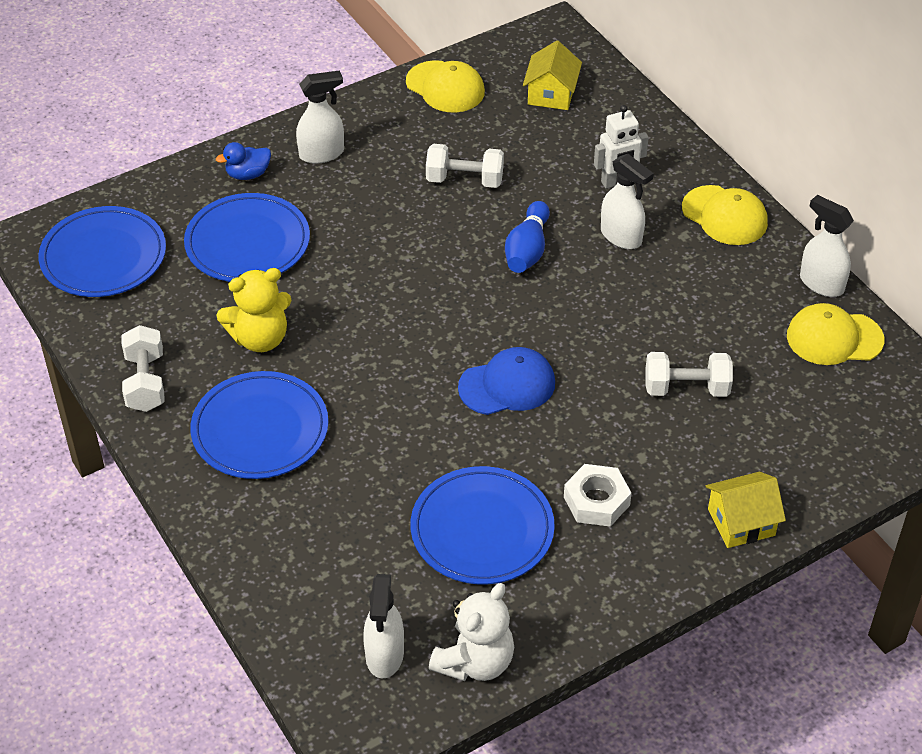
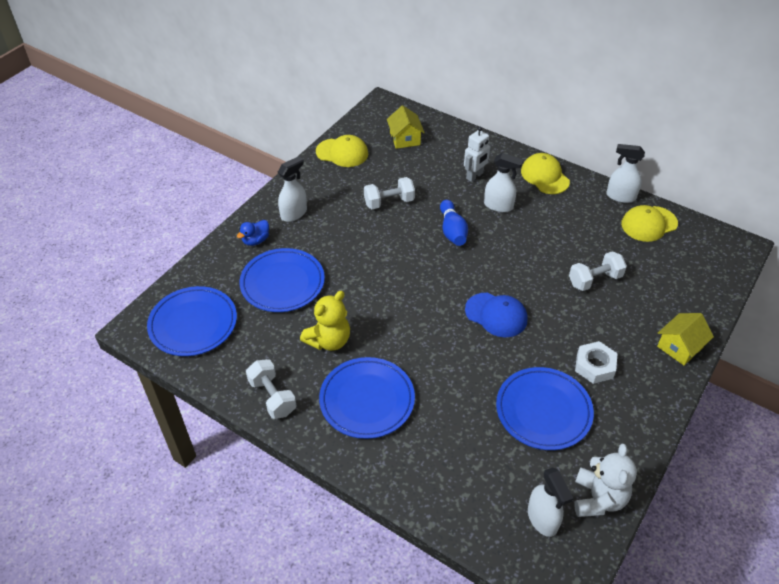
camera: 25 degrees left, 0 degrees up
blue cap [458,347,555,415] -> blue cap turned 75 degrees clockwise [465,293,527,337]
yellow cap [682,185,768,245] -> yellow cap turned 135 degrees counterclockwise [521,153,570,194]

